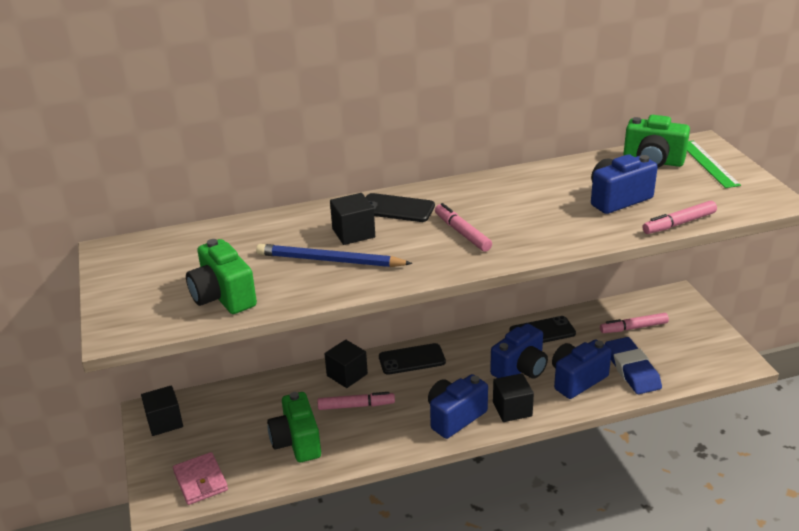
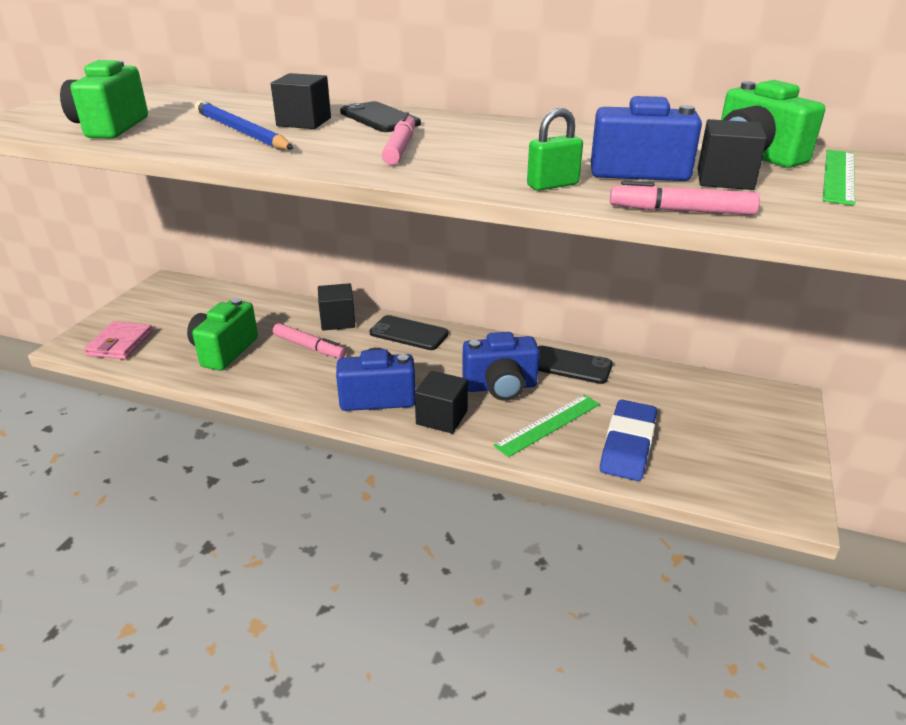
camera: 35 degrees right, 0 degrees up
black cube [141,385,183,436] -> black cube moved to [698,119,767,190]
blue camera [552,340,612,399] -> green ruler [494,395,600,457]
pink marker [600,313,669,333] -> none
none -> green padlock [527,108,583,191]

